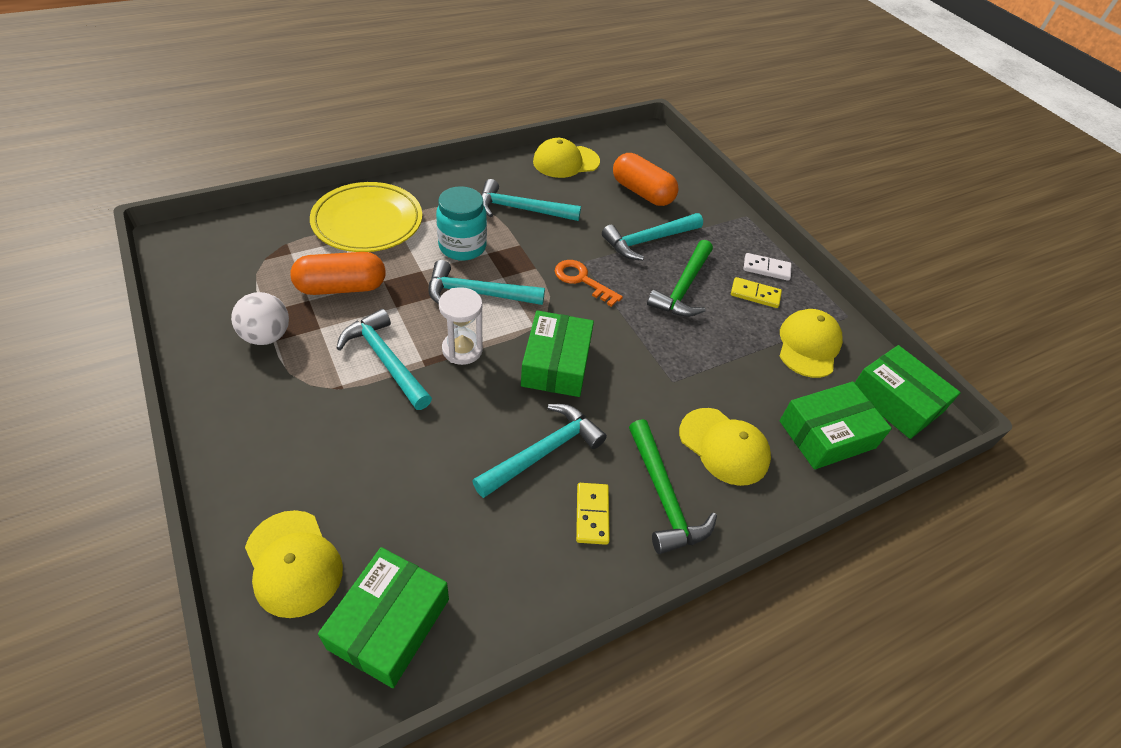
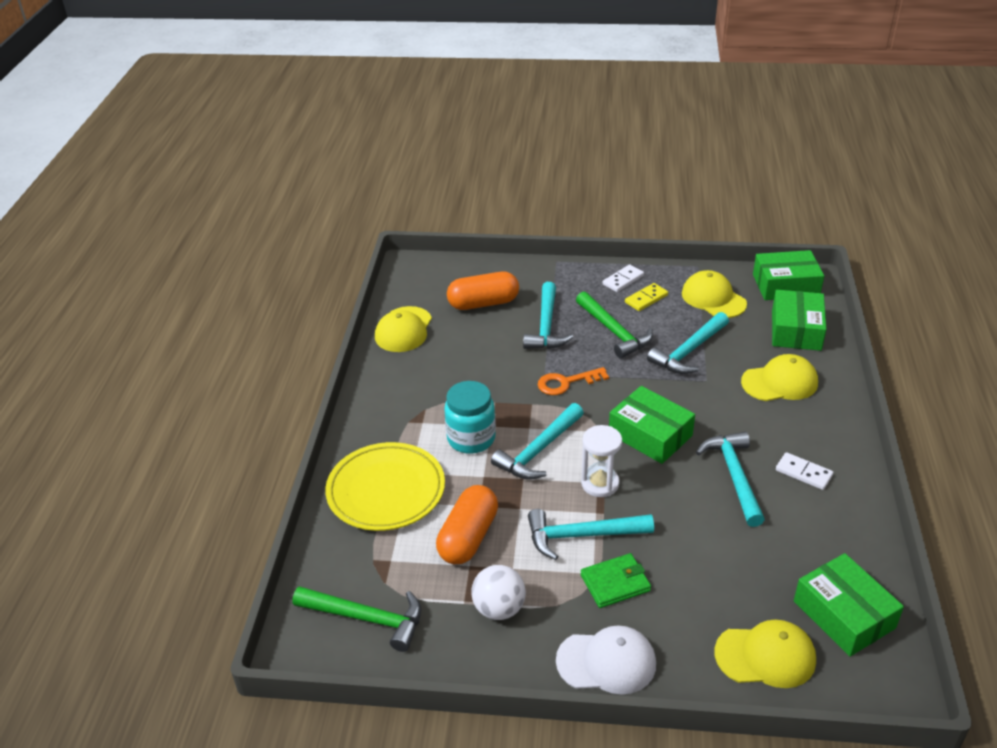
camera: 50 degrees left, 10 degrees down
turquoise hammer [482,179,581,221] -> turquoise hammer moved to [647,312,729,374]
yellow domino [576,483,610,545] -> white domino [776,452,833,490]
green hammer [629,419,717,554] -> green hammer moved to [293,586,421,652]
none -> white cap [556,626,656,695]
none -> green wallet [581,553,651,608]

